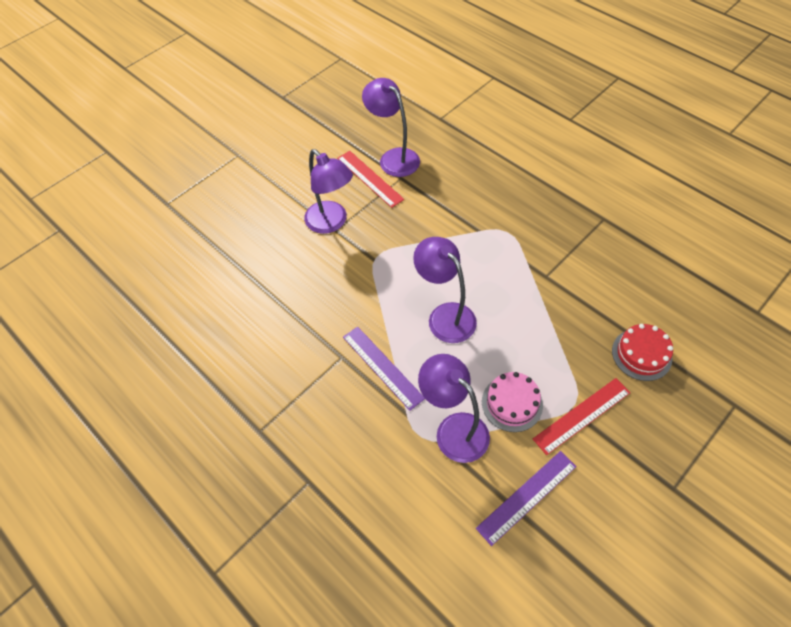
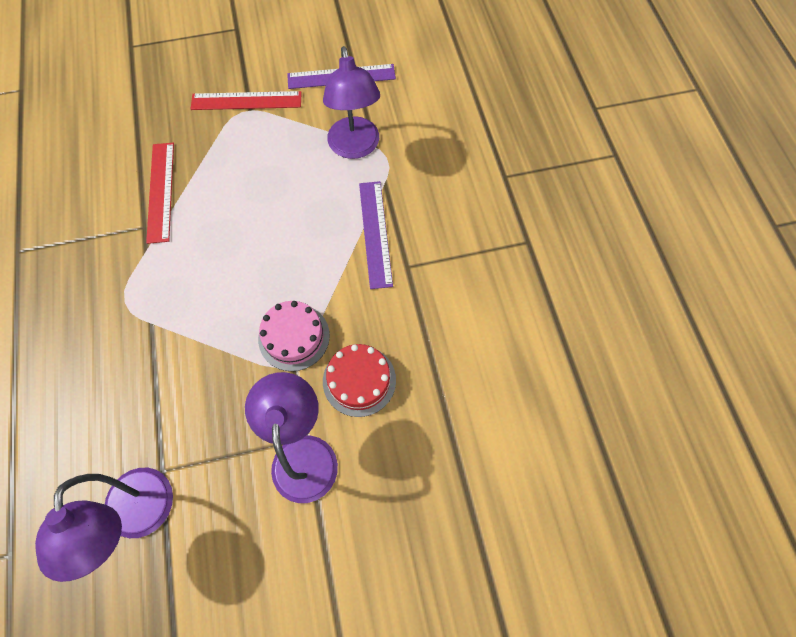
camera: 150 degrees left, 10 degrees up
red ruler [337,151,404,208] -> red ruler moved to [146,143,174,244]
purple lamp [413,237,477,343] -> none
pink cake [482,372,543,432] -> pink cake moved to [258,301,330,371]
red cake [612,324,673,381] -> red cake moved to [323,344,396,417]

